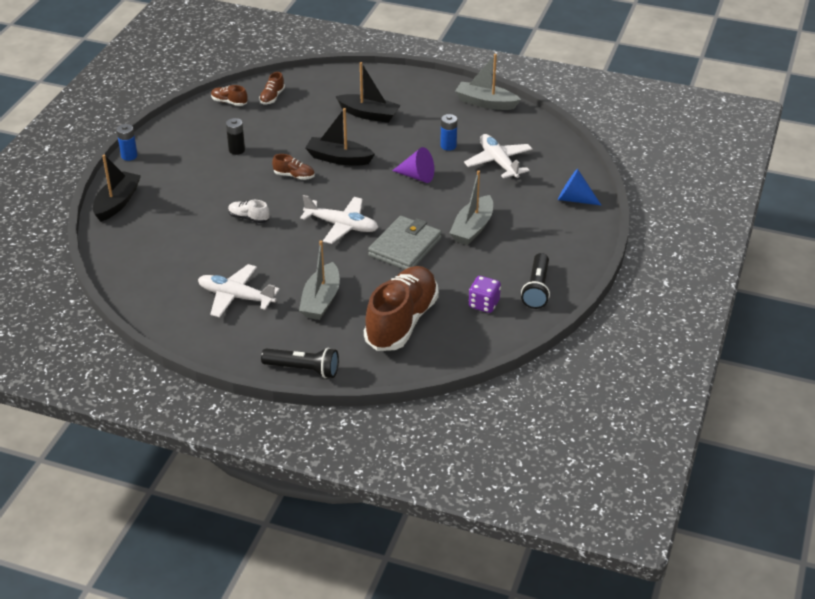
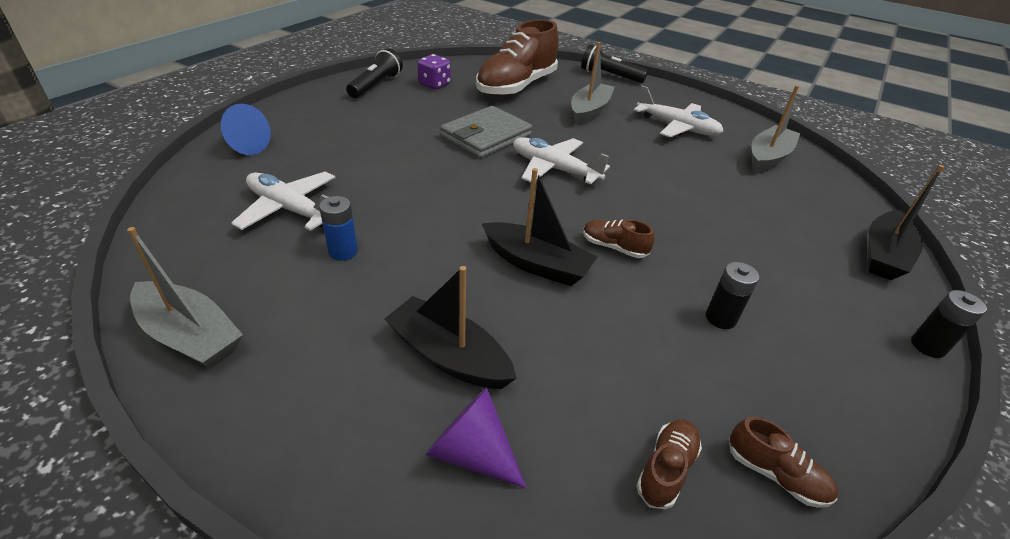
camera: 170 degrees left, 0 degrees up
blue battery [116,124,138,161] -> black battery [911,290,987,358]
white shoe [228,200,270,223] -> none
purple cone [392,147,434,183] -> purple cone moved to [425,387,527,489]
grey boat [450,170,493,245] -> grey boat moved to [752,85,800,173]
white plane [464,134,532,179] -> white plane turned 135 degrees clockwise [231,171,336,231]

